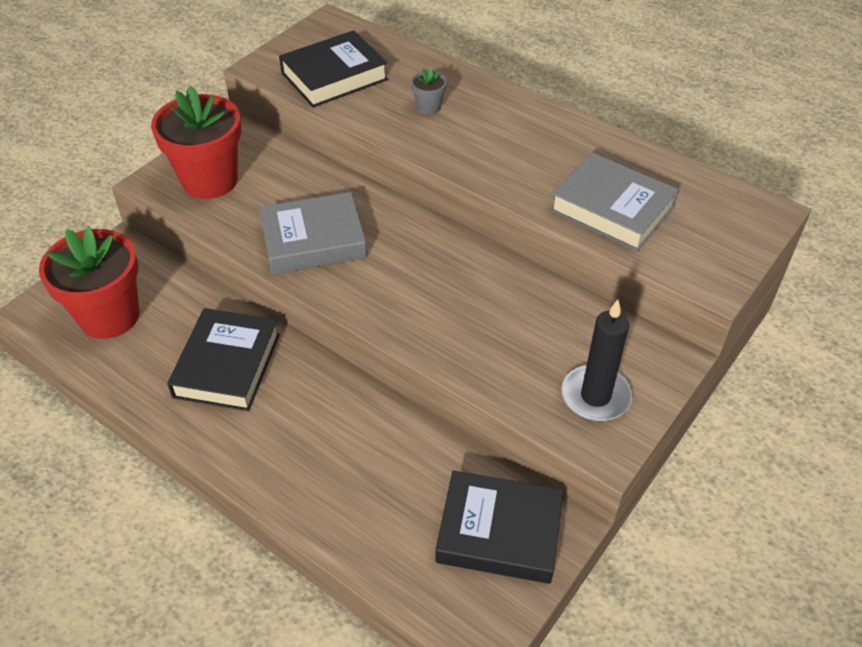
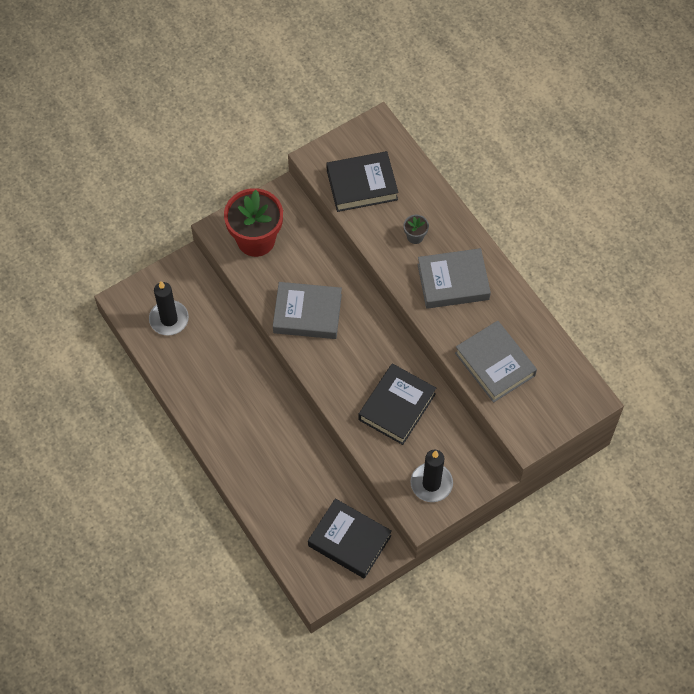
camera: 20 degrees right, 15 degrees up
red flower pot [39,227,139,339] -> black candle [149,281,189,336]
black book [167,308,280,411] -> black book moved to [358,363,436,445]
none -> grey book [417,248,491,309]

